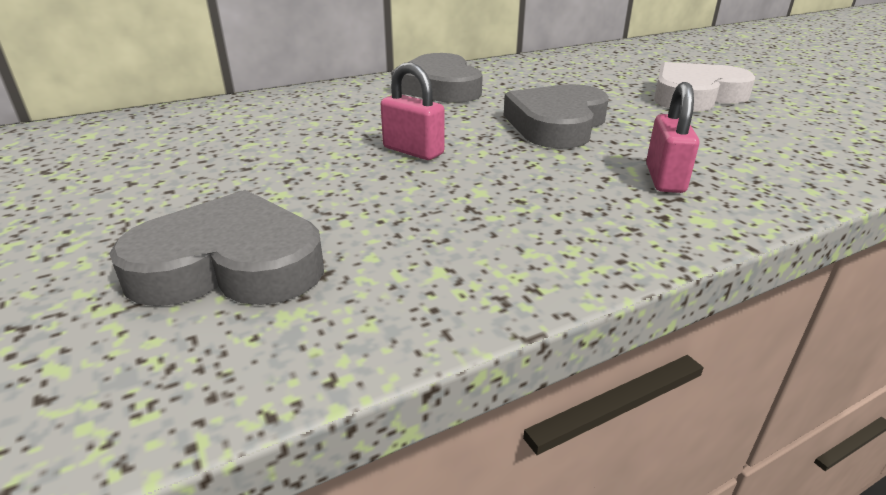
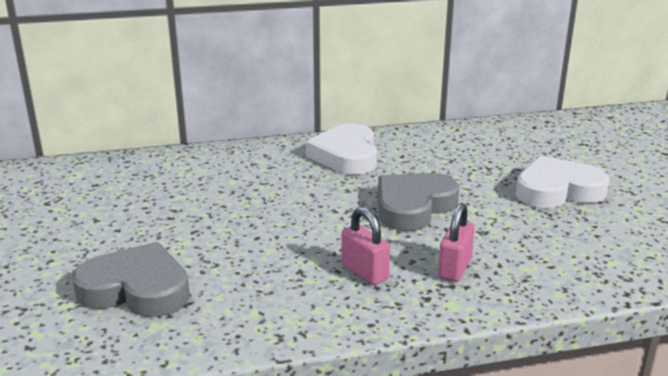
camera: 15 degrees right, 5 degrees down
pink padlock [381,62,445,160] -> pink padlock moved to [341,207,390,285]
grey heart [391,53,483,103] -> white heart [306,123,377,175]

